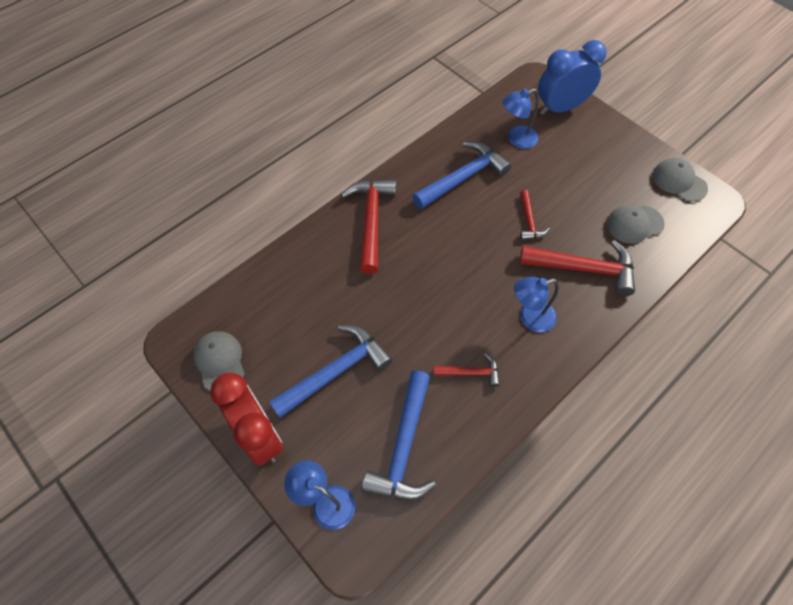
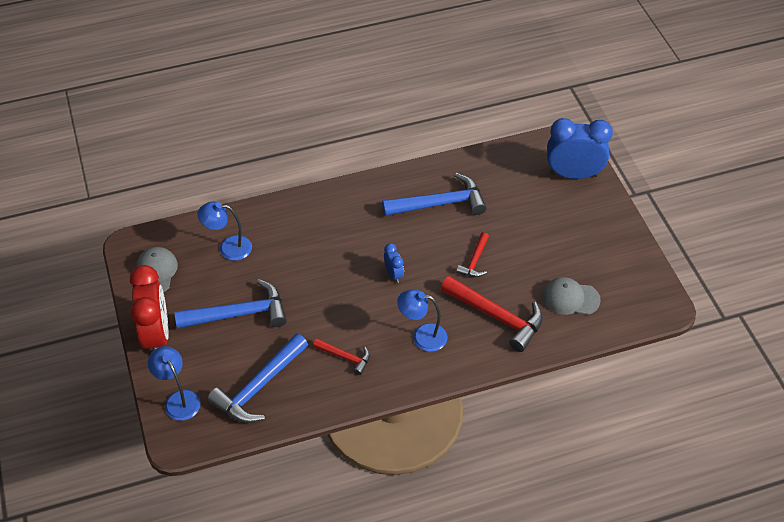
camera: 25 degrees right, 10 degrees down
red hammer [341,179,396,274] -> none
blue lamp [503,89,539,149] -> blue lamp moved to [197,202,252,261]
grey cap [653,158,708,202] -> none
none -> blue clock [384,243,404,283]

